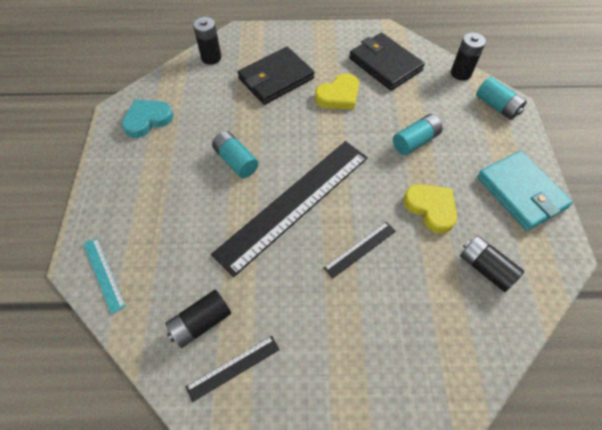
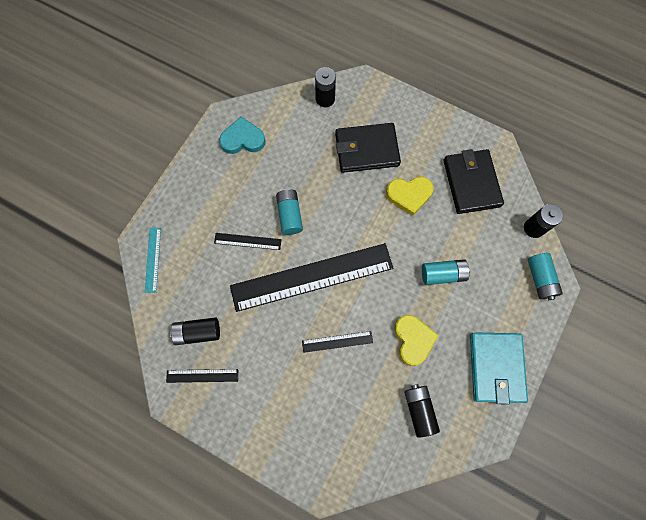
camera: 30 degrees right, 15 degrees up
none -> black ruler [214,233,282,250]

